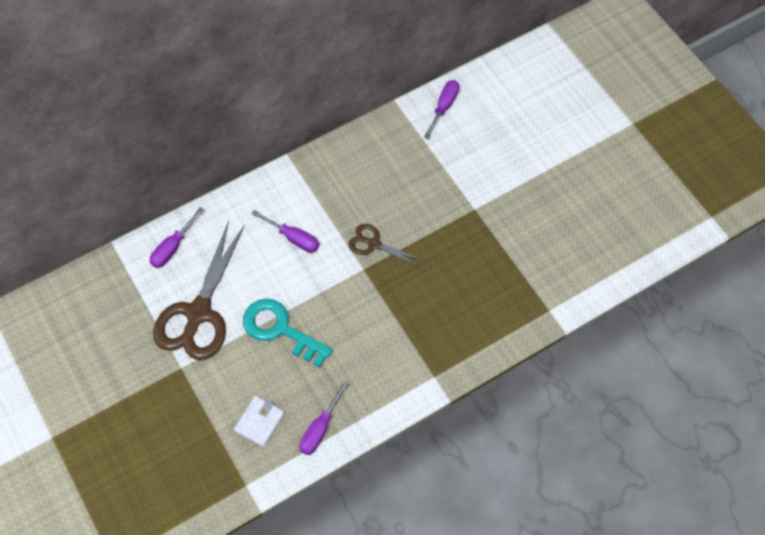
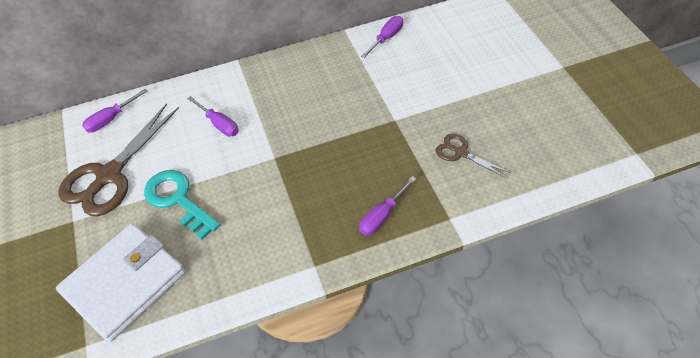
camera: 15 degrees right, 10 degrees down
white wallet [234,396,285,447] -> white wallet [56,223,185,342], size x2.23
purple screwdriver [299,381,349,455] -> purple screwdriver moved to [359,176,416,236]
brown scissors [349,224,423,267] -> brown scissors moved to [435,134,511,179]

